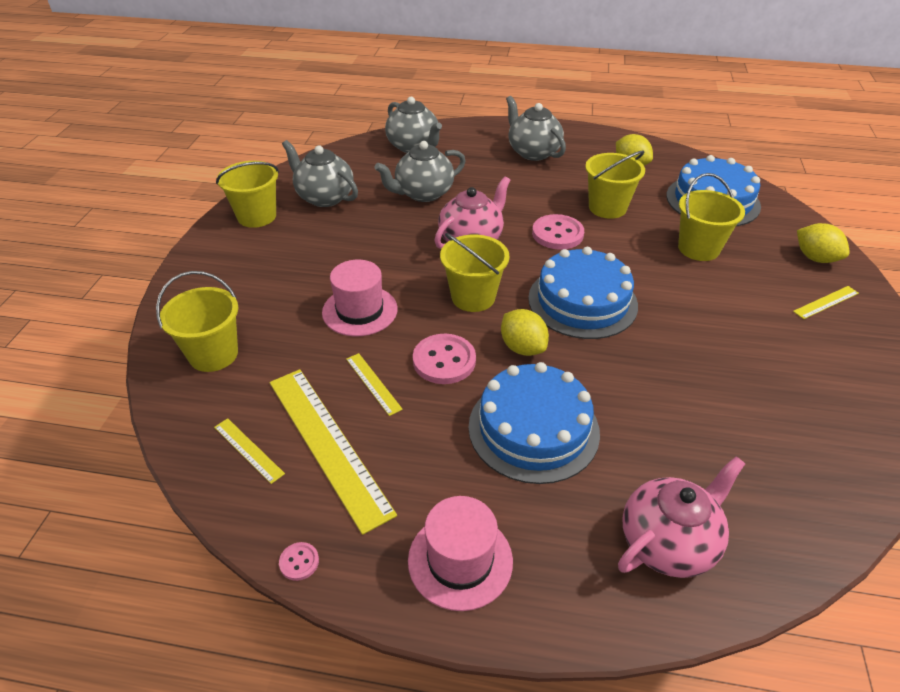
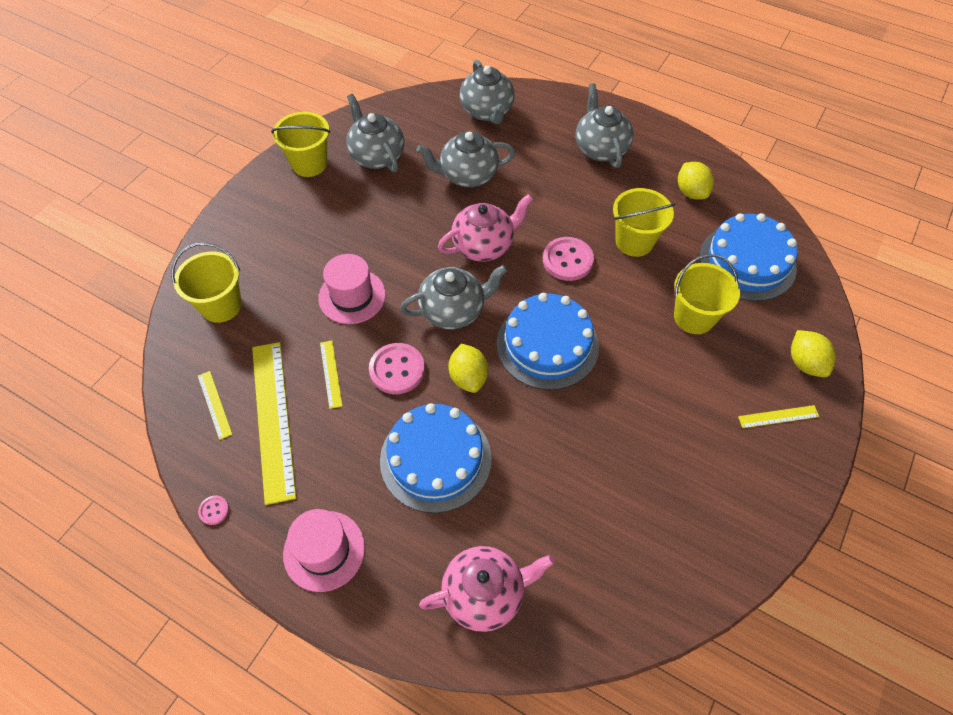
camera: 20 degrees right, 15 degrees up
yellow bucket [440,233,510,312] -> grey teapot [400,265,508,329]

